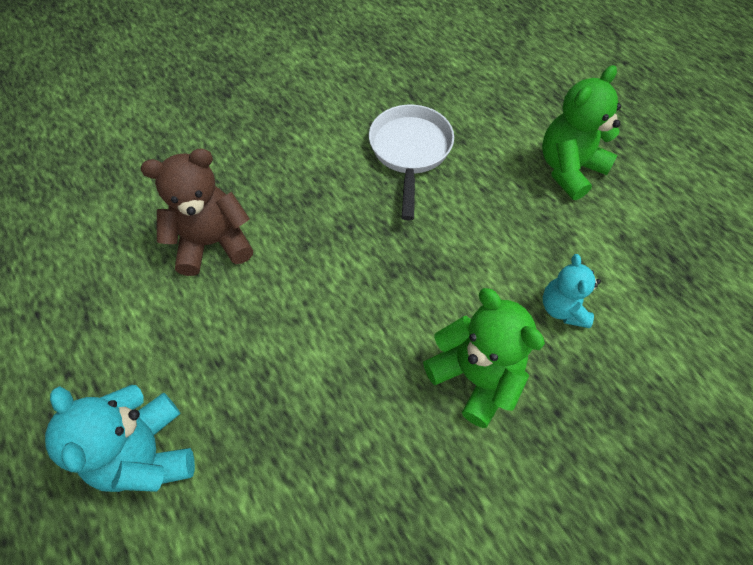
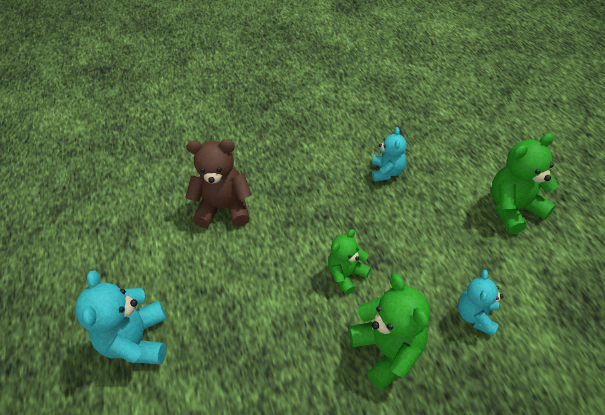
camera: 20 degrees right, 10 degrees down
white pan [369,105,454,221] -> turquoise teddy bear [372,127,407,182]
none -> green teddy bear [328,229,371,295]

